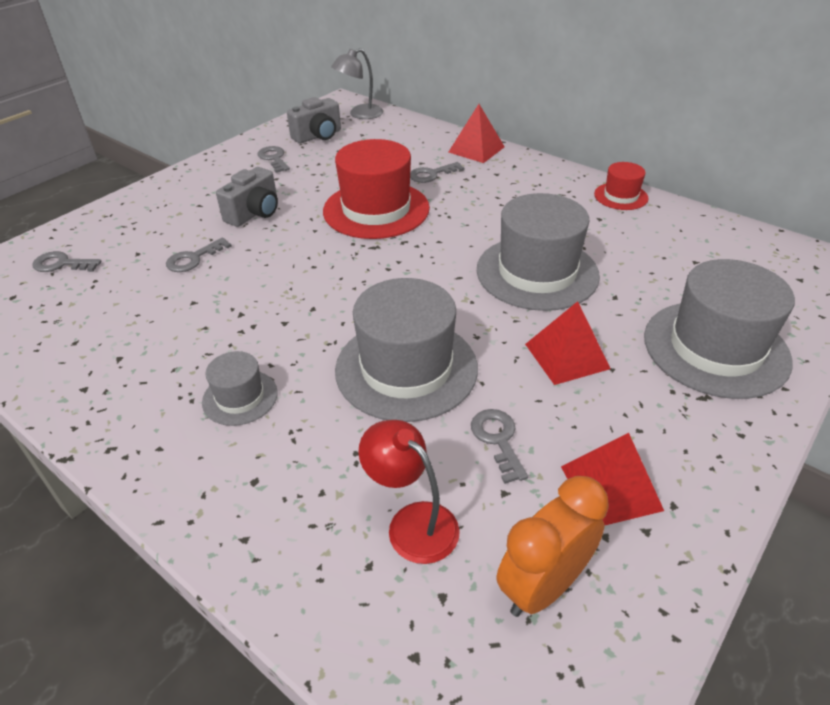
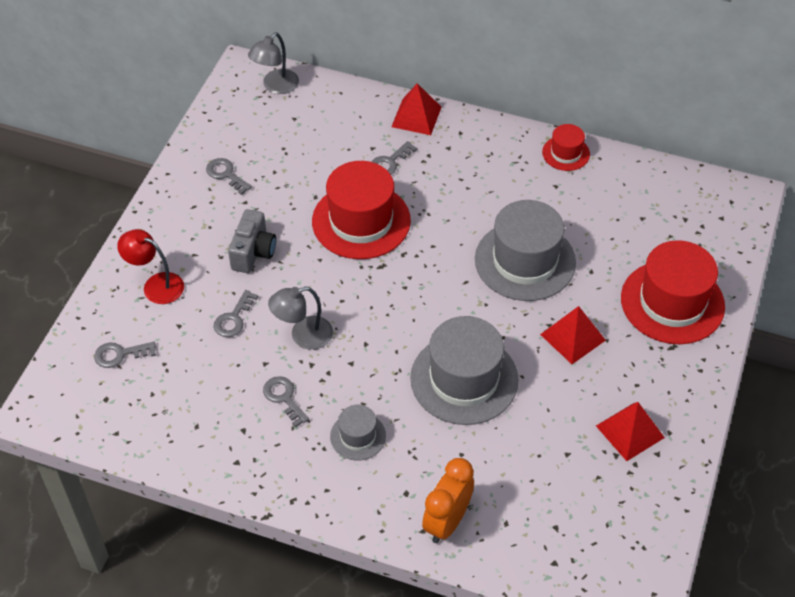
camera: 20 degrees left, 10 degrees up
grey camera [287,97,341,144] -> none
red lamp [358,420,460,564] -> red lamp moved to [117,229,184,304]
grey key [471,409,528,484] -> grey key moved to [263,376,309,427]
orange clock [497,476,609,617] -> orange clock moved to [422,458,474,543]
grey hat [644,259,795,399] -> red hat [621,240,725,344]
none -> grey lamp [268,287,333,350]

